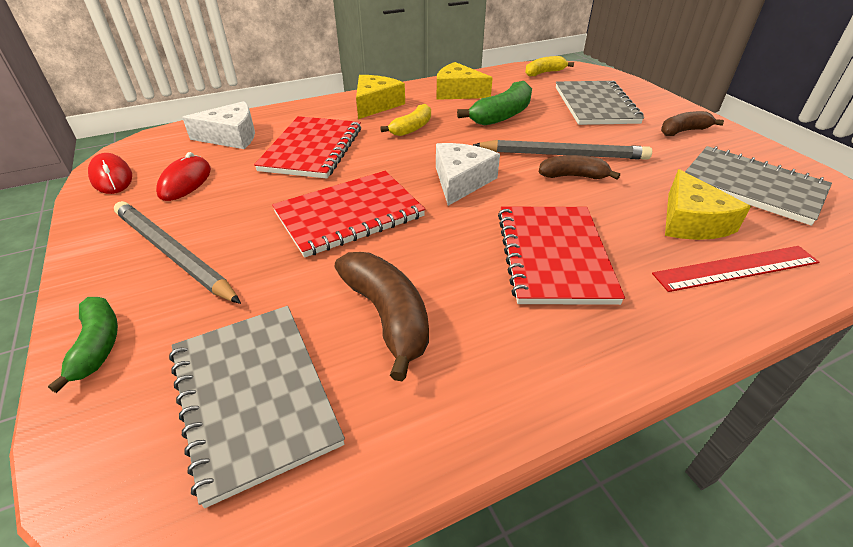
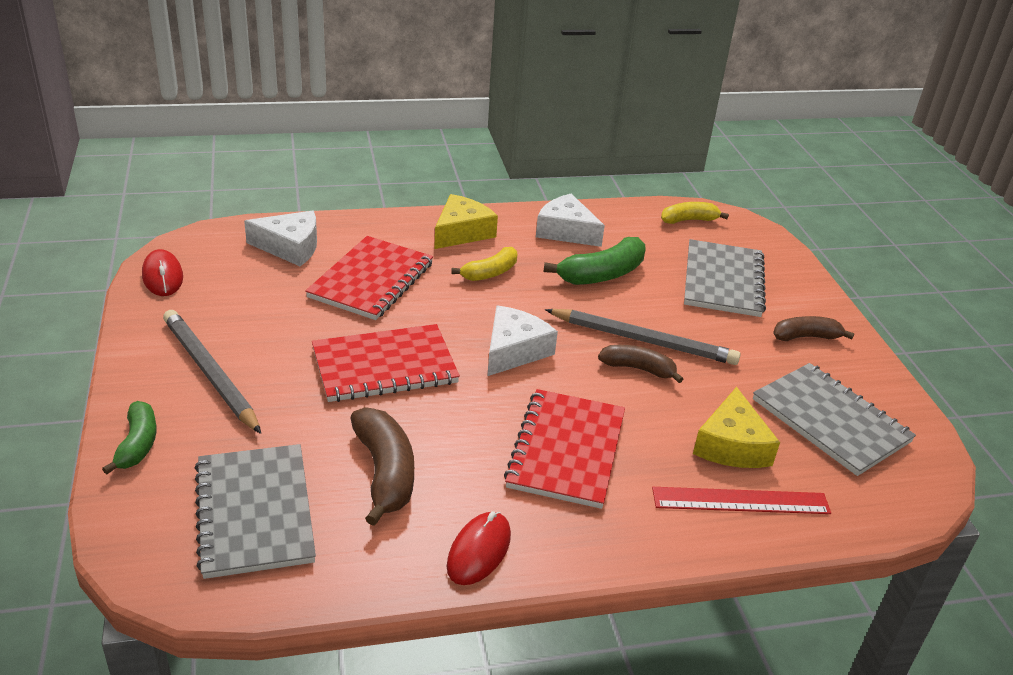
camera: 10 degrees right, 5 degrees down
red mouse [156,152,211,201] -> red mouse moved to [447,512,511,585]
yellow cheese [437,62,493,100] -> white cheese [536,194,605,247]

